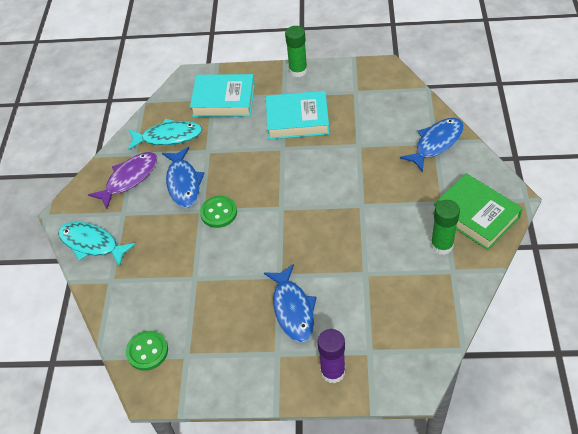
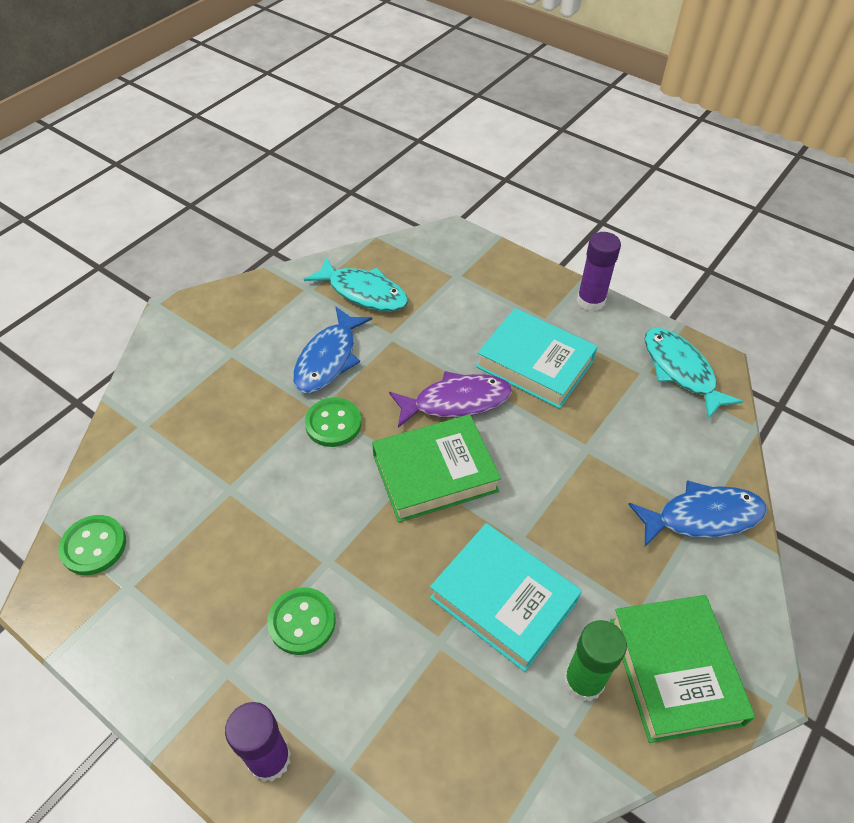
camera: 30 degrees right, 0 degrees up
turquoise fish [58,222,136,267] -> turquoise fish moved to [644,328,743,419]
purple fish [88,152,157,209] -> purple fish moved to [389,371,512,428]
turquoise book [190,74,255,117] -> turquoise book moved to [430,523,582,672]
blue fish [264,264,317,342] -> green button [267,587,336,655]
green glue stick [285,26,307,77] -> purple glue stick [577,232,621,311]
none -> green book [372,414,501,522]

